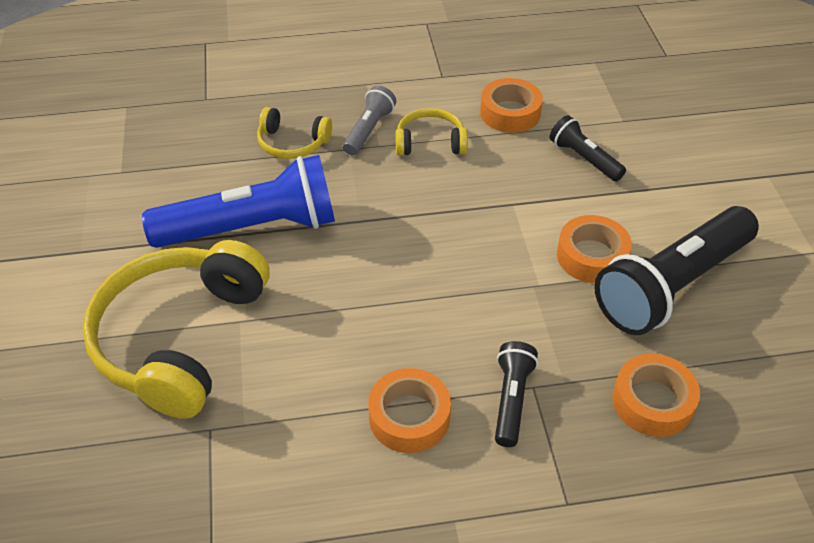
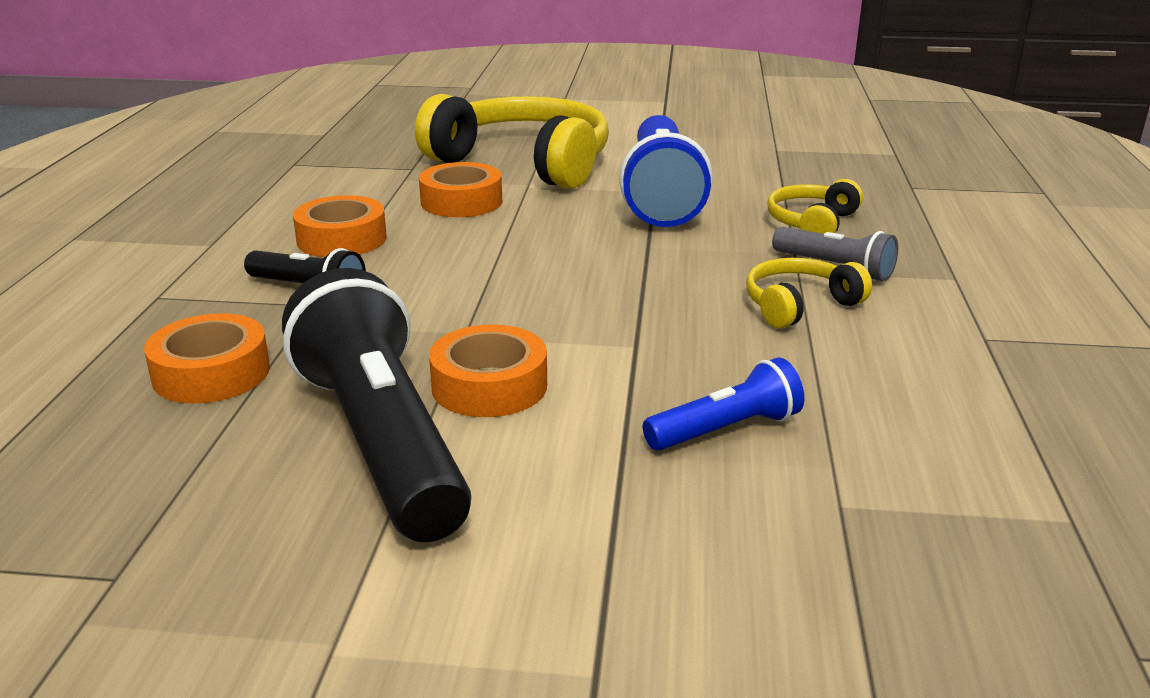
camera: 105 degrees right, 20 degrees down
yellow headphones [395,108,468,156] -> yellow headphones turned 135 degrees counterclockwise [746,258,872,329]
orange tape [480,78,543,133] -> orange tape moved to [419,162,502,217]
black flashlight [550,115,626,182] -> blue flashlight [643,357,804,451]

